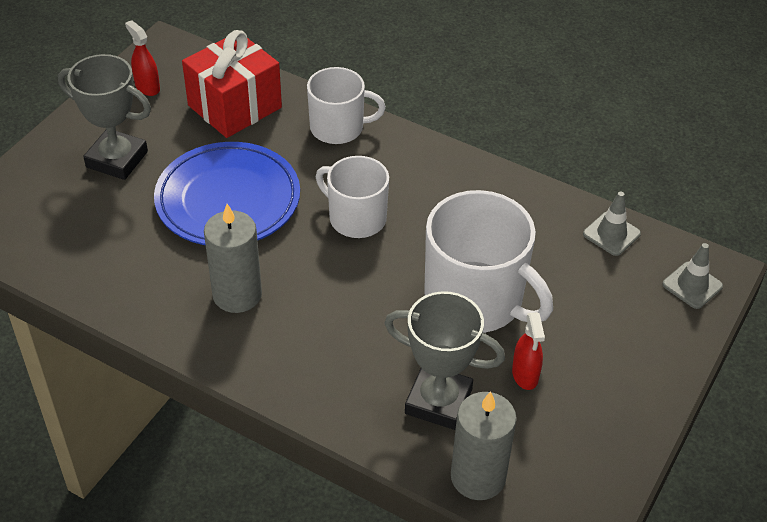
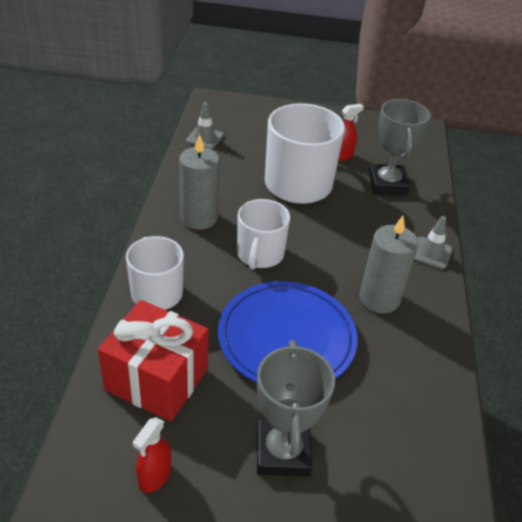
camera: 115 degrees left, 5 degrees down
grey candle [451,391,517,500] -> grey candle moved to [179,134,220,230]
grey traffic cone [662,243,723,309] -> grey traffic cone moved to [414,216,453,269]

